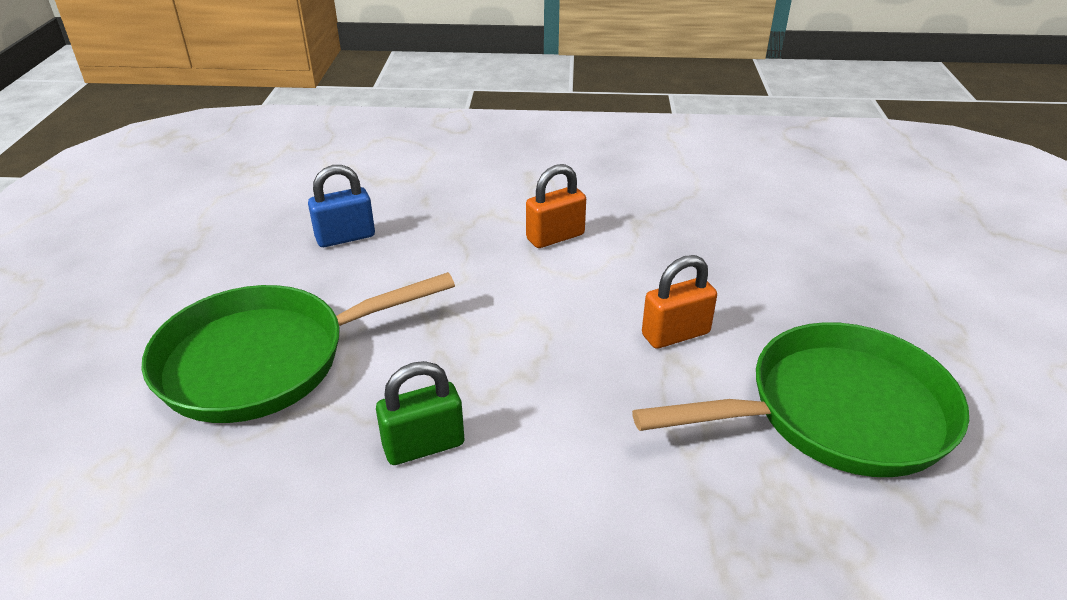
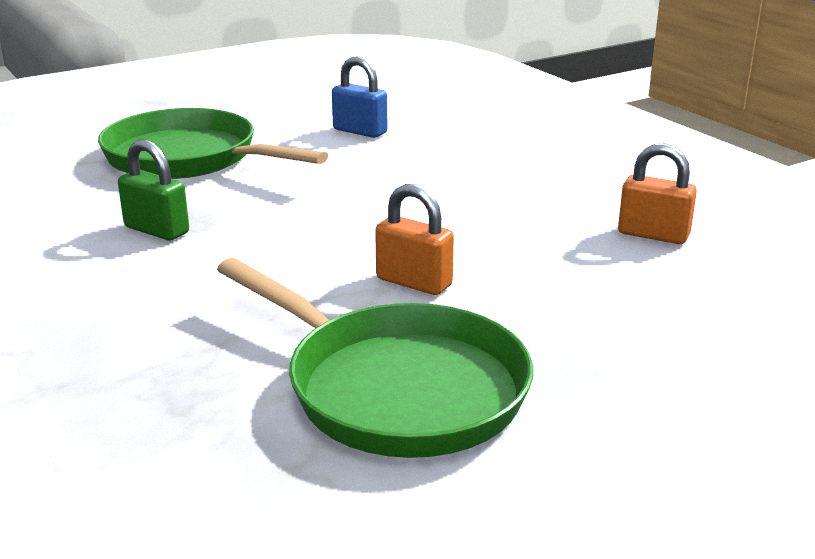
camera: 55 degrees right, 10 degrees down
orange padlock [526,164,586,248] -> orange padlock moved to [618,144,697,244]

